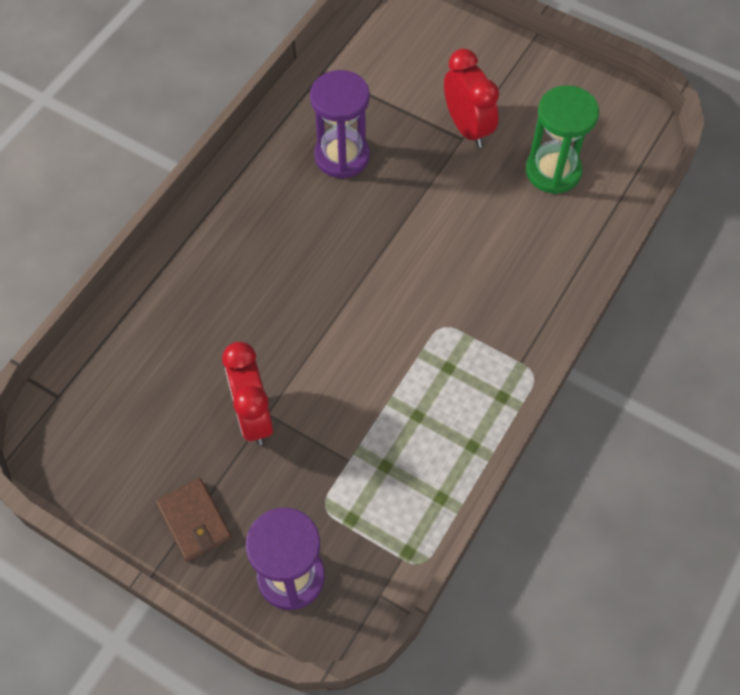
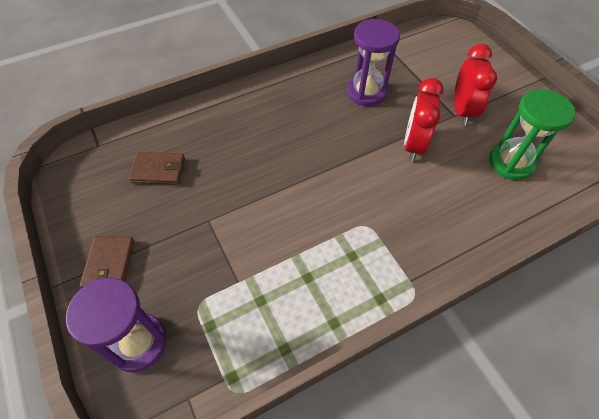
camera: 30 degrees right, 5 degrees down
red clock [222,342,273,445] -> red clock moved to [404,78,443,161]
none -> brown wallet [129,152,185,185]

